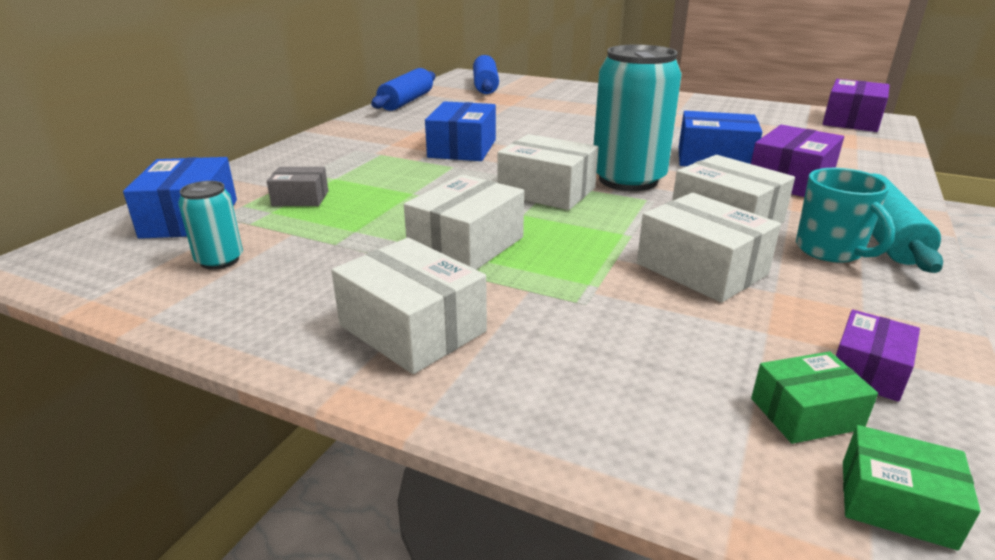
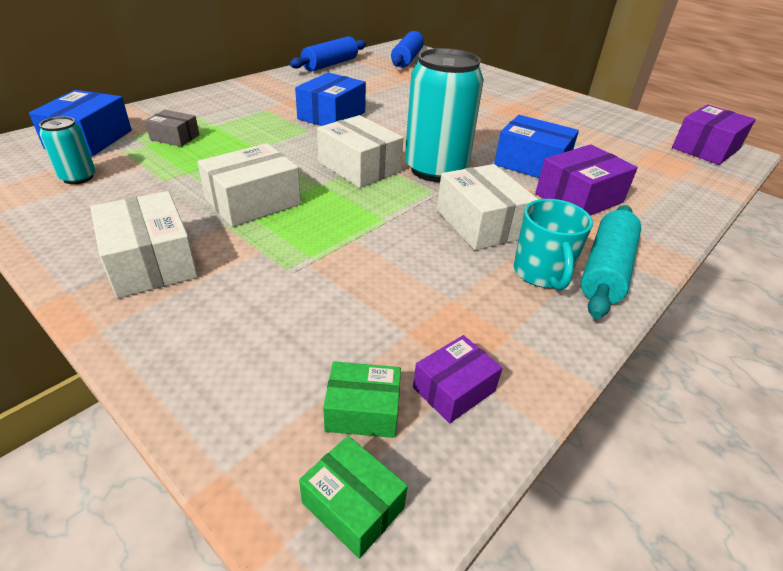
camera: 15 degrees right, 10 degrees up
white box [637,193,781,303] -> none

